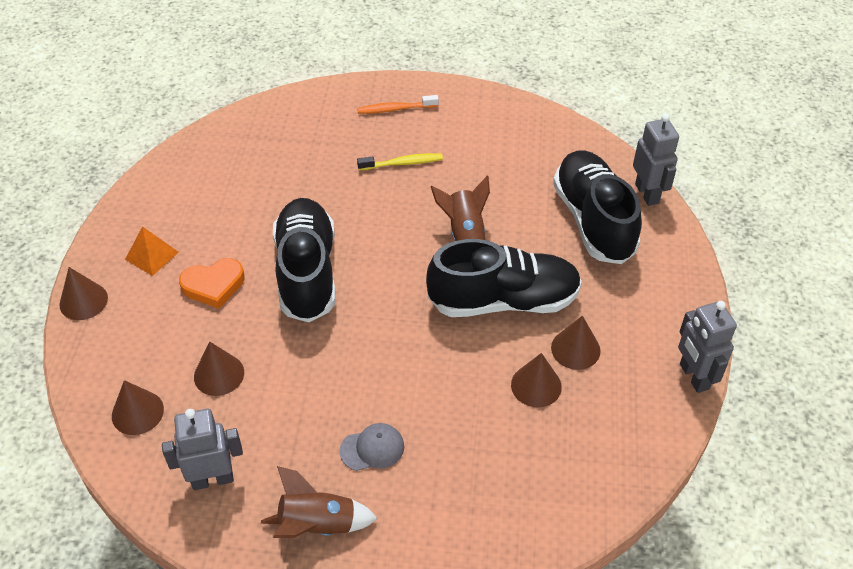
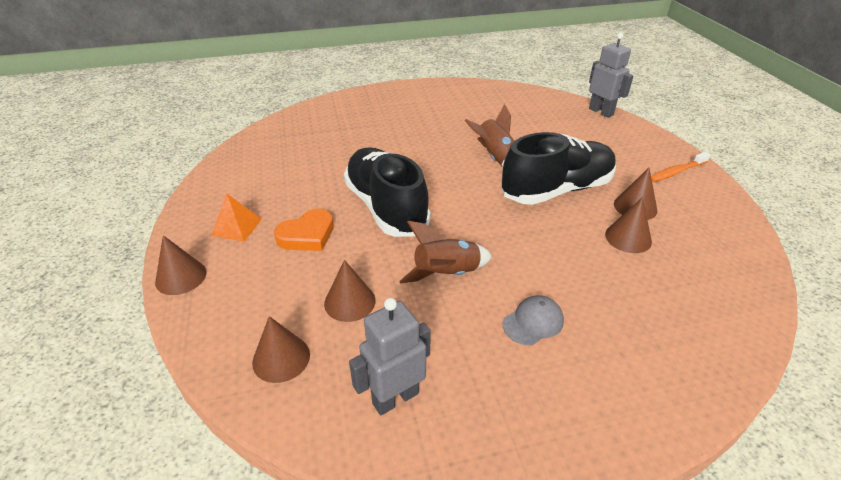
camera: 20 degrees left, 10 degrees down
brown rocket [261,466,378,538] -> brown rocket moved to [399,221,492,283]
orange toothbrush [357,95,439,114] -> orange toothbrush moved to [651,152,711,182]
yellow toothbrush [357,153,443,170] -> none
black shoe [553,150,642,264] -> none
grey robot [678,301,737,393] -> none

